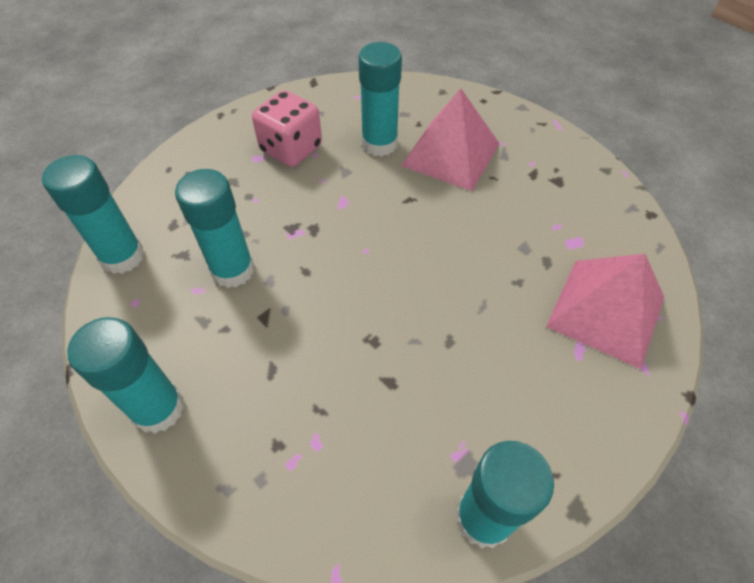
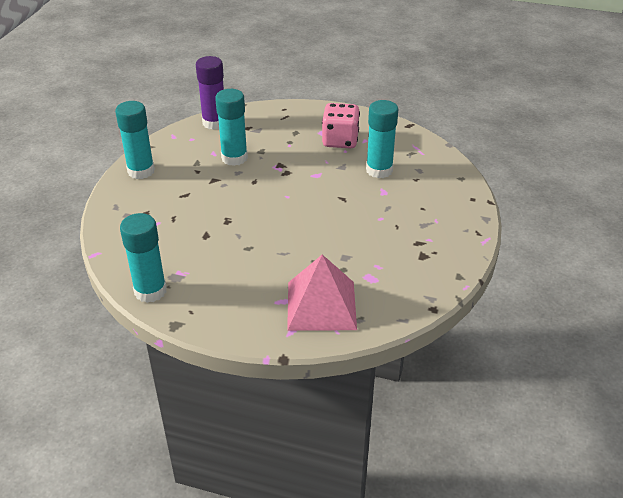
camera: 60 degrees right, 15 degrees down
turquoise glue stick [42,155,145,274] -> purple glue stick [196,56,224,130]
pink pyramid [401,88,500,191] -> none

